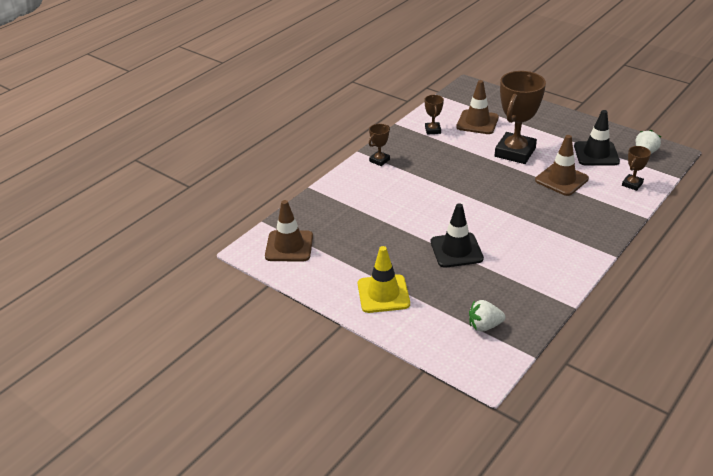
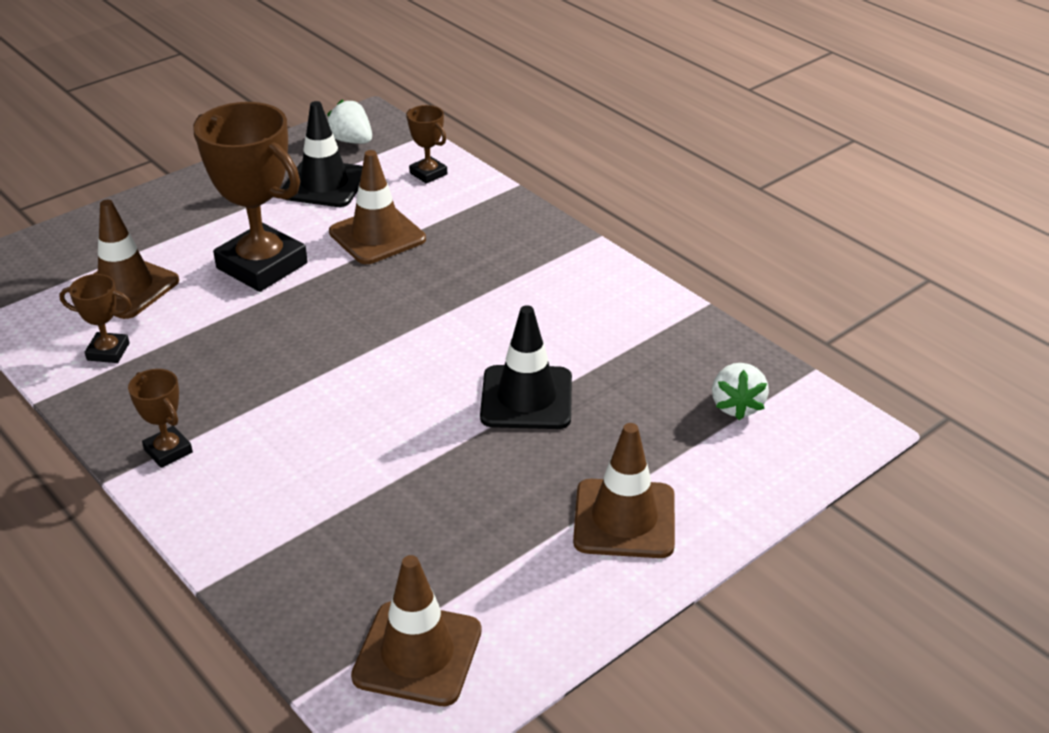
camera: 80 degrees left, 0 degrees up
yellow traffic cone [358,246,410,313] -> brown traffic cone [573,423,675,558]

